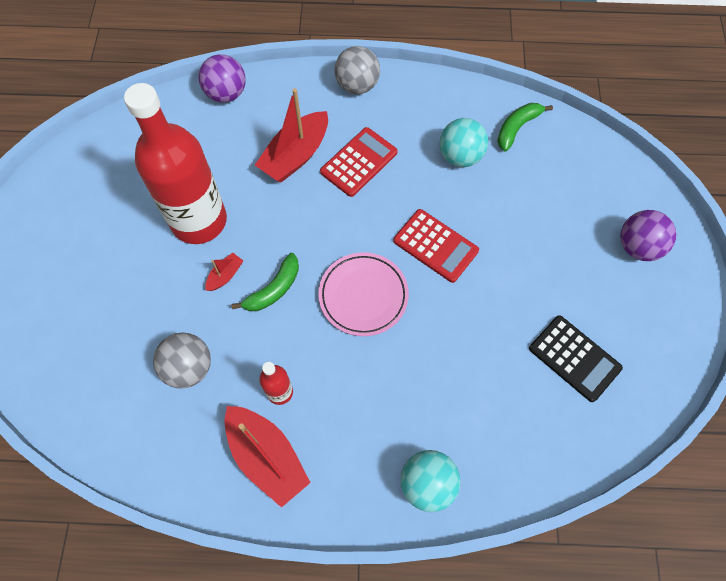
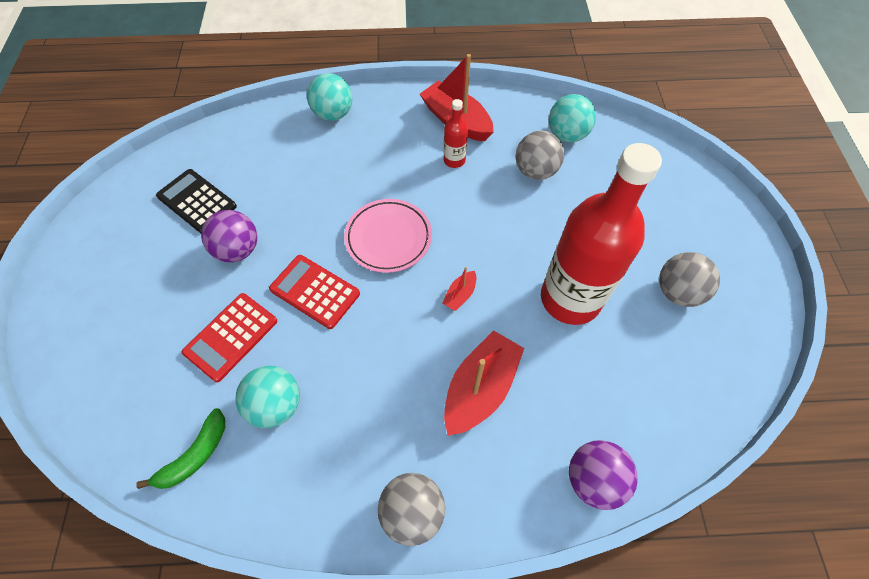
camera: 175 degrees right, 5 degrees down
red boat [205,253,243,291] -> red boat moved to [442,267,476,311]
green banana [231,253,299,311] -> none
red calculator [320,127,398,197] -> red calculator moved to [182,293,277,382]
purple ball [620,210,676,261] -> purple ball moved to [201,210,257,262]
none -> turquoise ball [549,94,596,142]
none -> grey ball [659,252,720,307]

